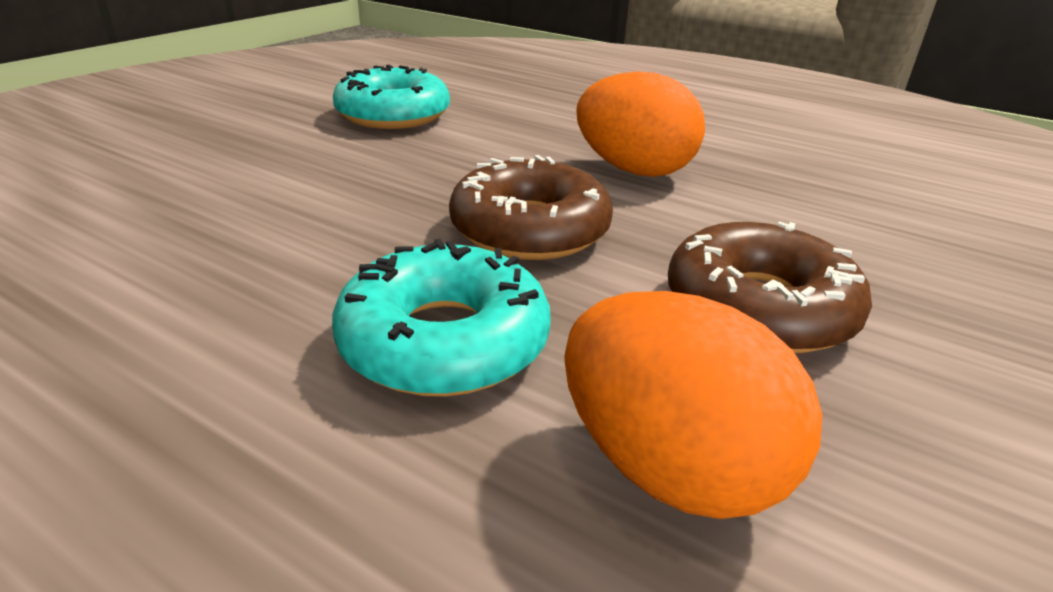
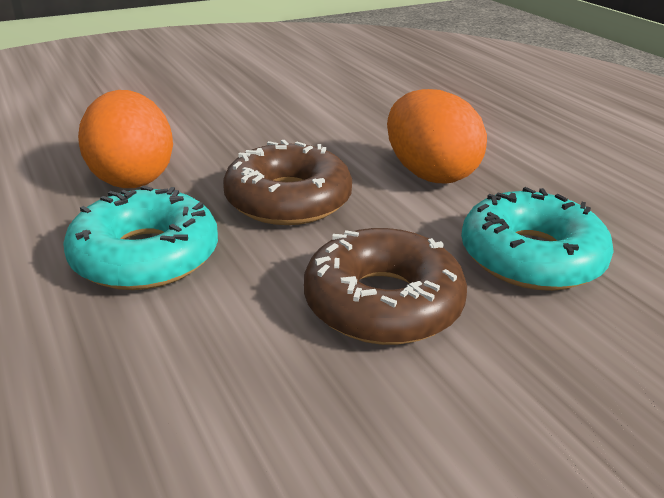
camera: 30 degrees right, 0 degrees up
turquoise donut [333,65,450,129] -> turquoise donut moved to [461,187,614,291]
orange egg [564,291,822,519] -> orange egg moved to [78,90,173,188]

